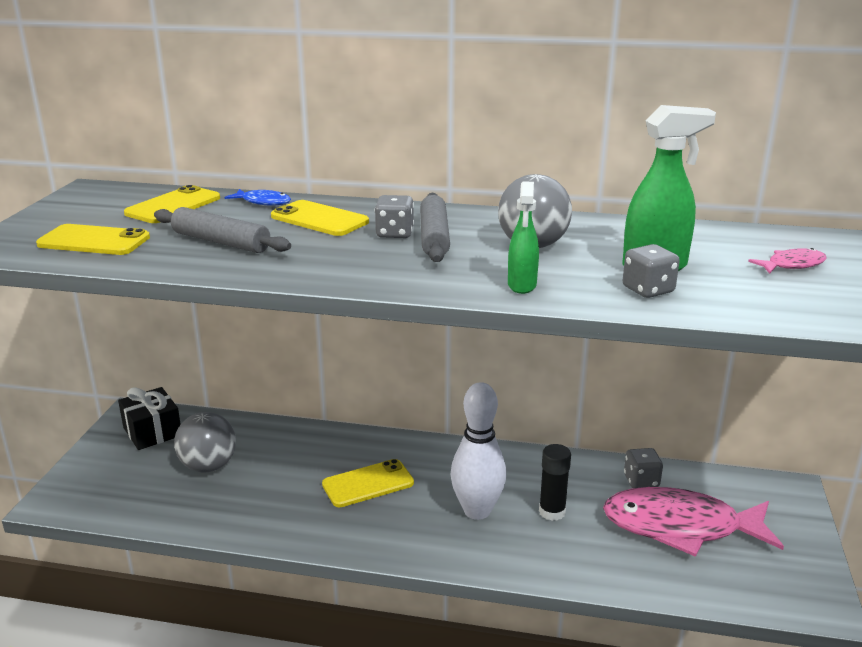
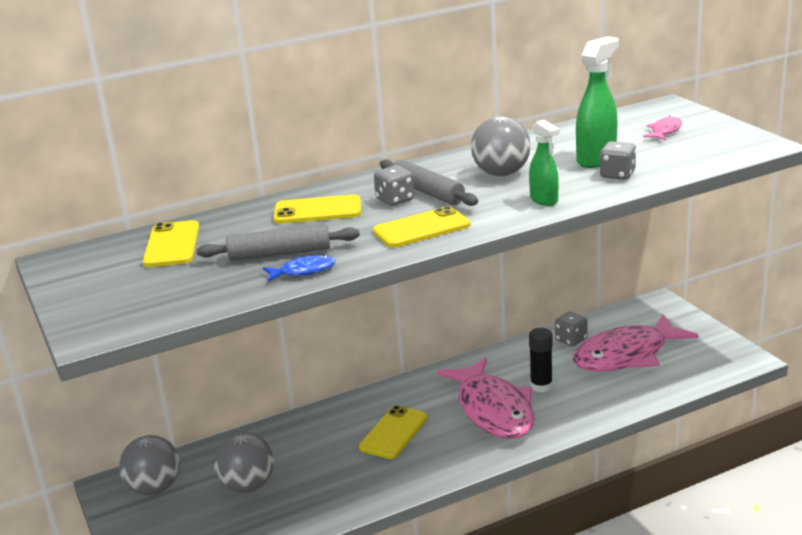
camera: 35 degrees left, 0 degrees up
yellow phone [36,224,150,255] -> yellow phone moved to [373,206,471,247]
black gift [118,387,181,450] -> grey ball [119,435,180,495]
blue fish [225,189,291,206] -> blue fish moved to [263,255,336,282]
white bowling pin [451,382,506,520] -> pink fish [437,358,534,439]

